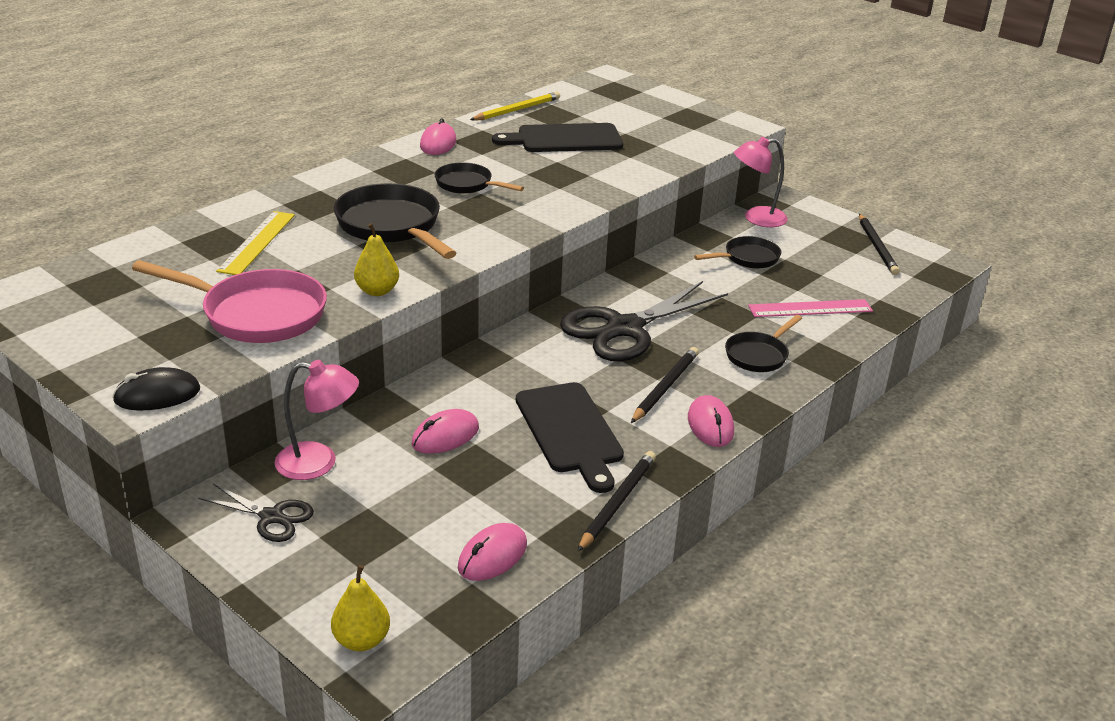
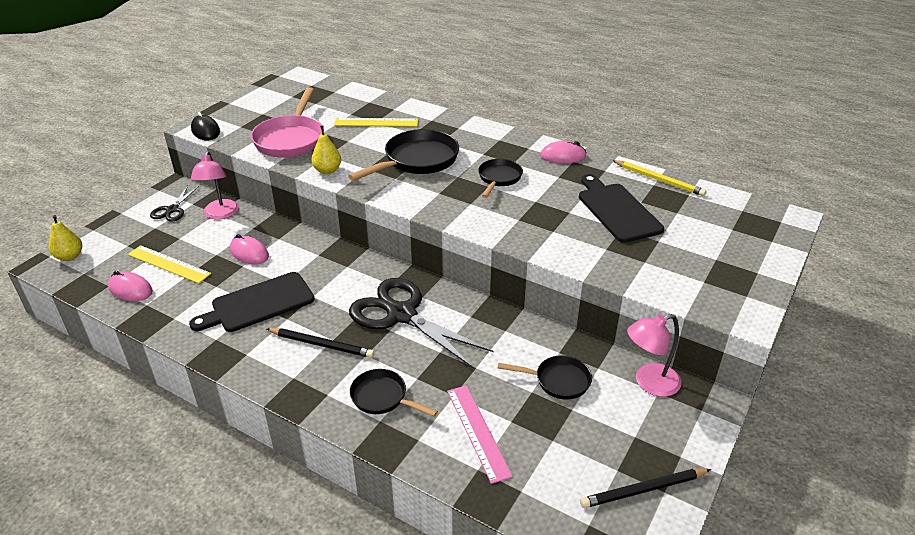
camera: 80 degrees right, 5 degrees up
black pencil [577,451,656,552] -> none
pink mouse [688,395,734,447] -> none
black pan [694,236,781,269] -> black pan turned 45 degrees counterclockwise [498,355,592,400]
pink lamp [734,137,788,227] -> pink lamp turned 90 degrees counterclockwise [627,314,682,397]
none -> yellow ruler [128,245,211,283]

